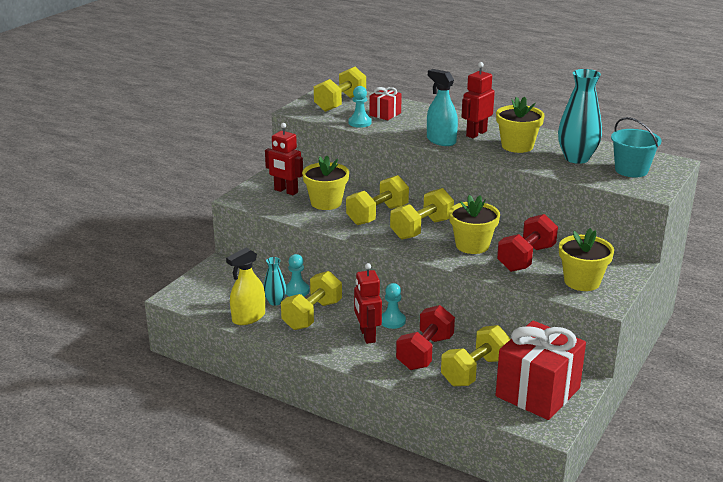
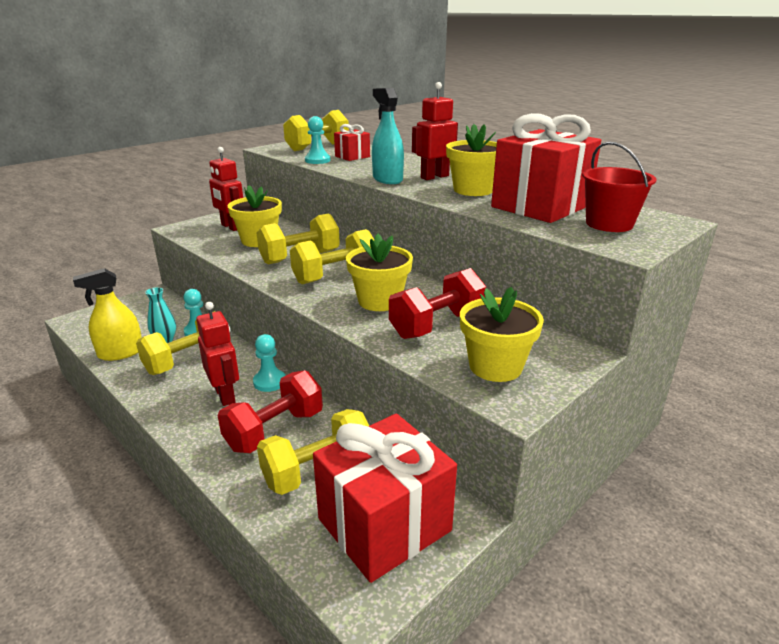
camera: 15 degrees right, 0 degrees up
red robot [354,263,382,344] -> red robot turned 150 degrees clockwise [196,302,239,406]
turquoise vase [558,69,602,164] -> red gift [491,113,601,223]
turquoise bucket [611,117,662,177] -> red bucket [582,141,656,232]

